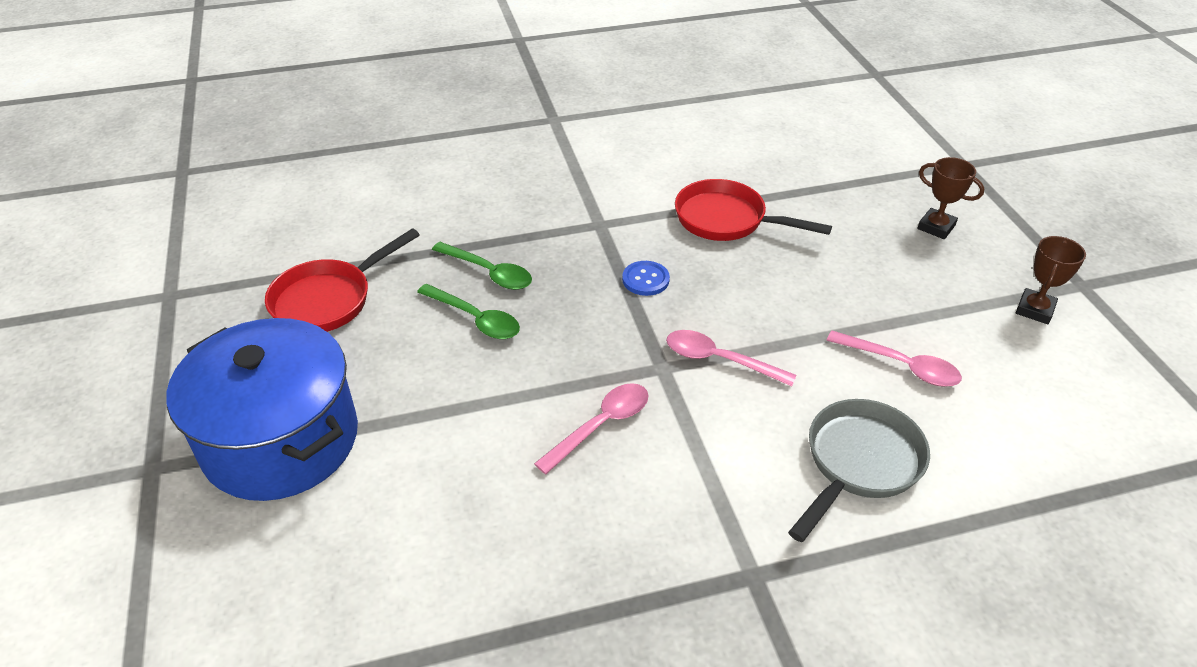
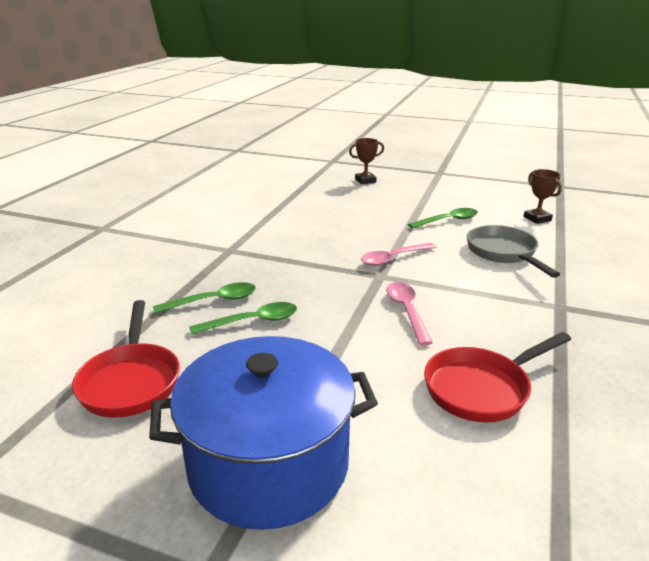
camera: 55 degrees left, 15 degrees down
blue button [622,261,670,296] -> none
red pan [675,179,832,241] -> red pan moved to [424,332,571,422]
pink spoon [826,331,962,387] -> green spoon [408,208,478,229]
brown trophy [1016,236,1086,324] -> brown trophy moved to [523,169,562,224]

